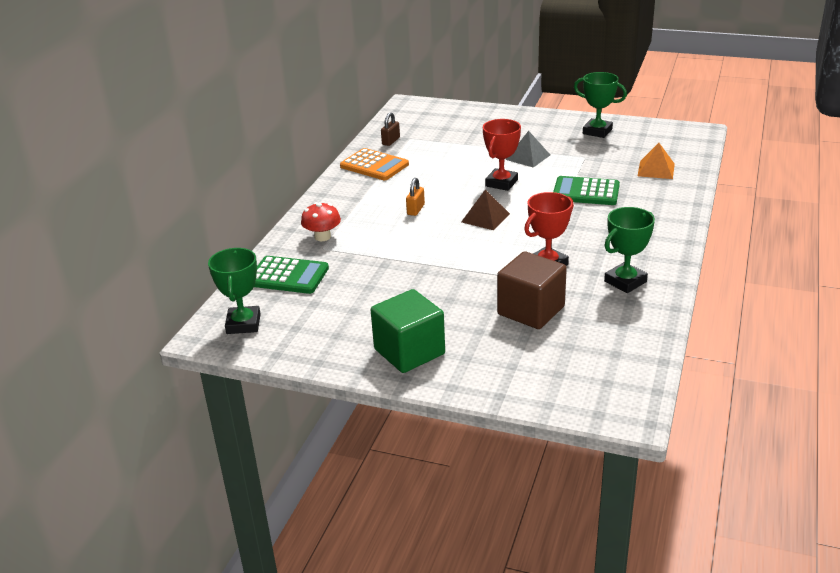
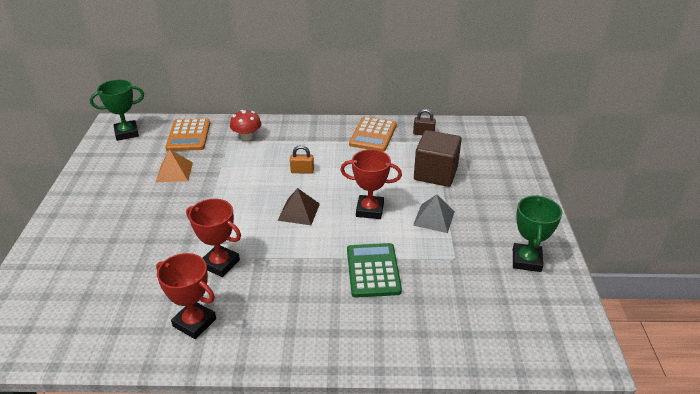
camera: 70 degrees right, 5 degrees up
green calculator [254,256,329,294] -> orange calculator [165,119,210,151]
green cube [371,289,445,373] -> none
brown cube [497,251,567,329] -> brown cube moved to [414,130,462,187]
green trophy [604,207,655,293] -> red trophy [156,253,216,339]
orange pyramid [638,143,675,179] -> orange pyramid moved to [156,149,193,182]

